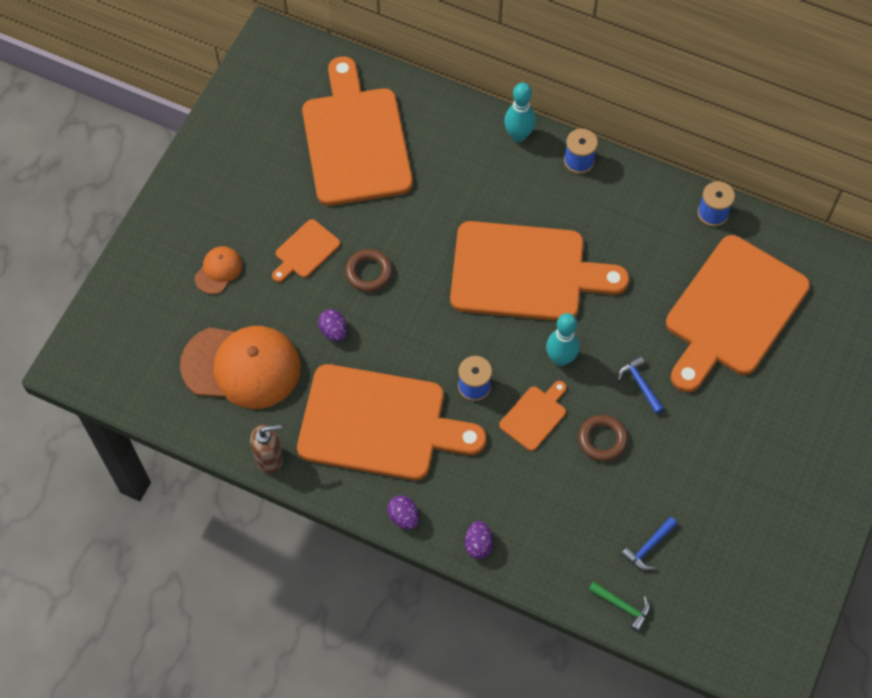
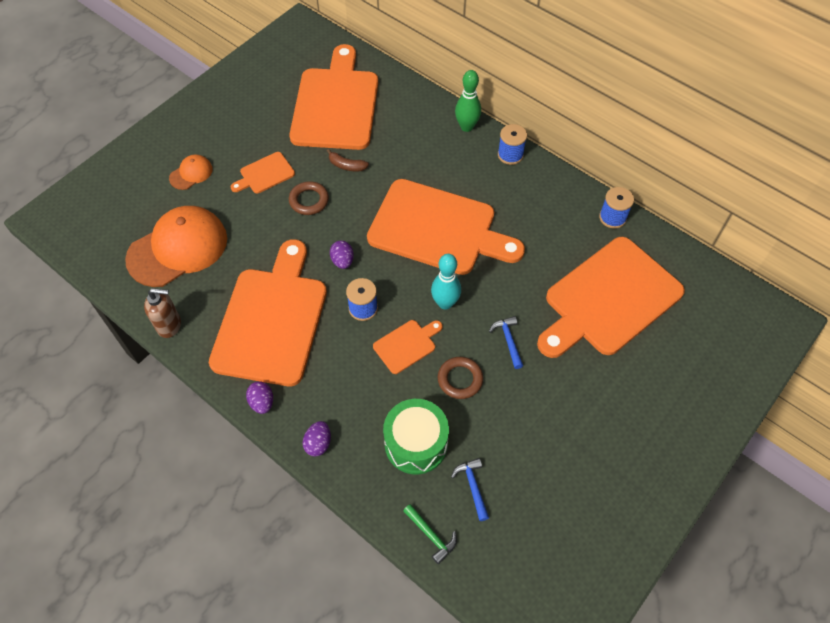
camera: 15 degrees right, 5 degrees down
orange cap [180,326,301,409] -> orange cap turned 60 degrees counterclockwise [125,206,227,287]
orange cutting board [297,364,486,480] -> orange cutting board turned 105 degrees counterclockwise [209,239,327,386]
purple egg [318,309,347,341] -> purple egg moved to [330,241,354,269]
turquoise bowling pin [504,83,536,142] -> green bowling pin [455,70,481,132]
blue hammer [621,517,677,571] -> blue hammer turned 105 degrees clockwise [451,458,489,521]
none -> brown banana [327,149,369,172]
none -> green drum [383,399,449,475]

